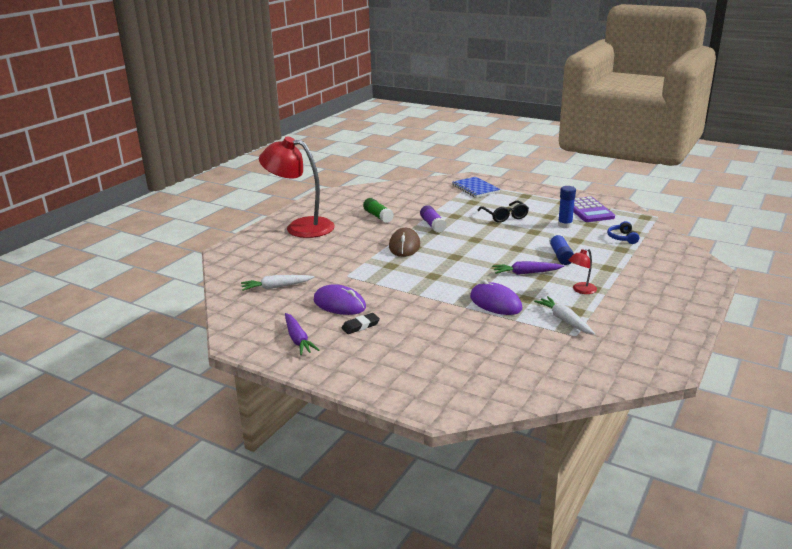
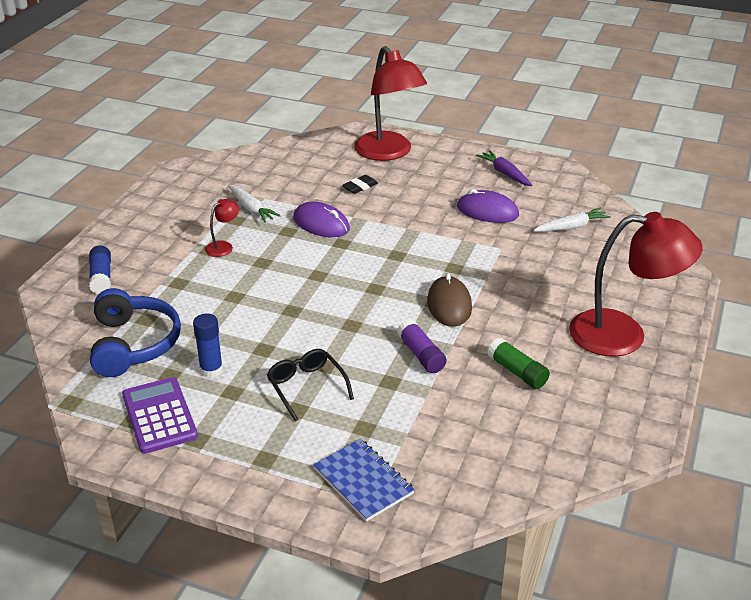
camera: 170 degrees right, 10 degrees up
black eraser [342,313,380,334] -> black eraser moved to [342,175,378,194]
purple carrot [492,261,564,275] -> none
blue glue stick [549,233,574,265] -> blue glue stick moved to [89,245,111,294]
blue headphones [607,221,639,244] -> blue headphones [90,288,181,377], size x2.11
none -> red lamp [354,46,427,161]

